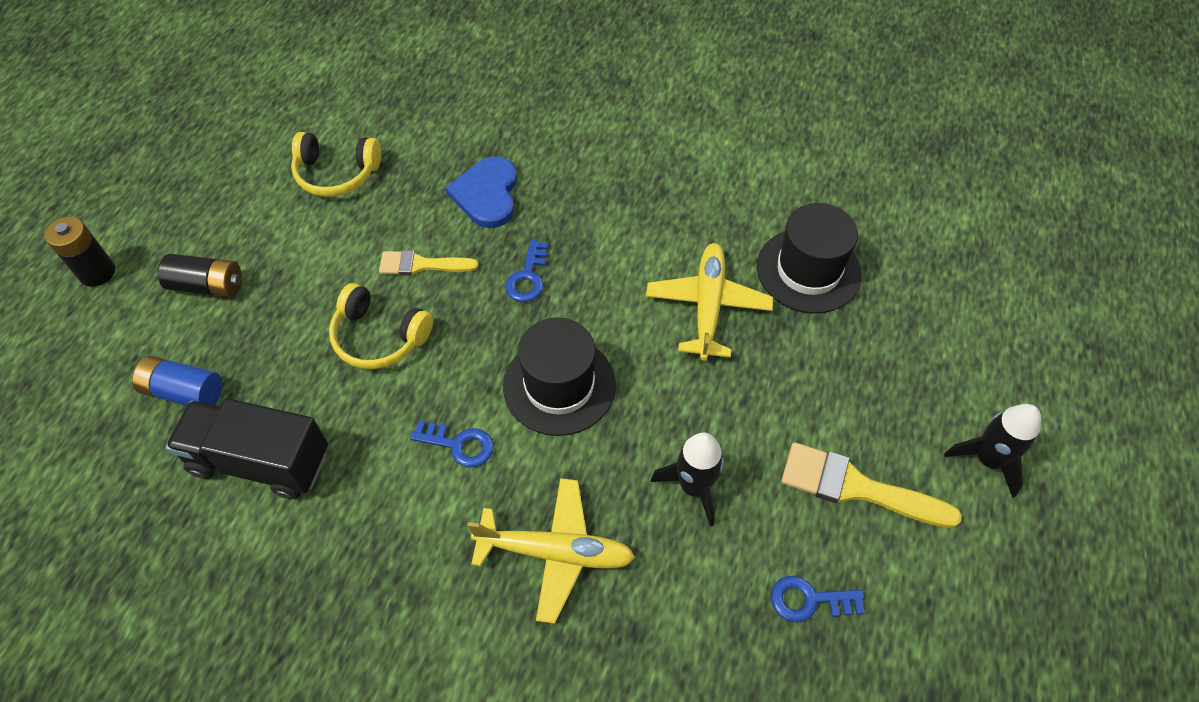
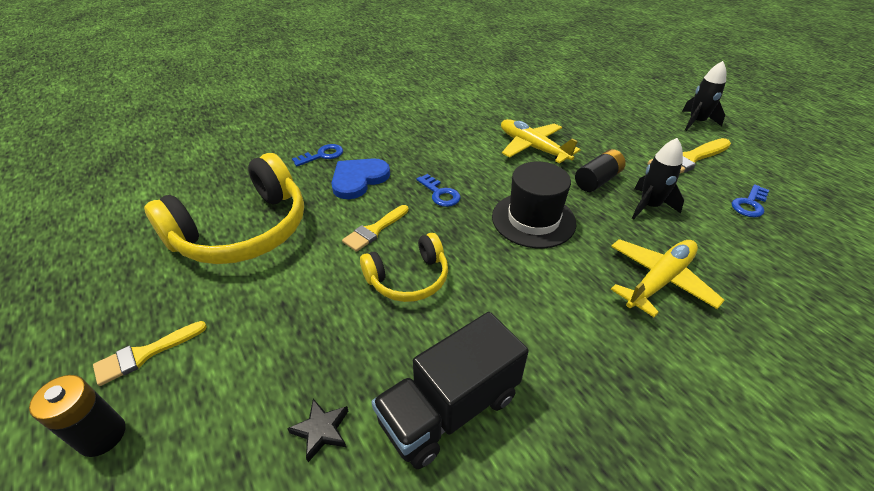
camera: 50 degrees left, 15 degrees down
blue battery [132,356,222,406] -> black star [287,399,348,462]
black battery [158,254,242,297] -> black battery moved to [575,149,626,192]
yellow headphones [291,132,381,197] -> yellow headphones [144,153,304,264], size x1.81
blue key [410,420,494,467] -> blue key moved to [292,144,343,166]
blue heart [445,156,517,228] -> blue heart turned 90 degrees clockwise [331,158,390,199]
black hat [757,203,862,314] -> none
none -> yellow brush [93,321,207,386]

